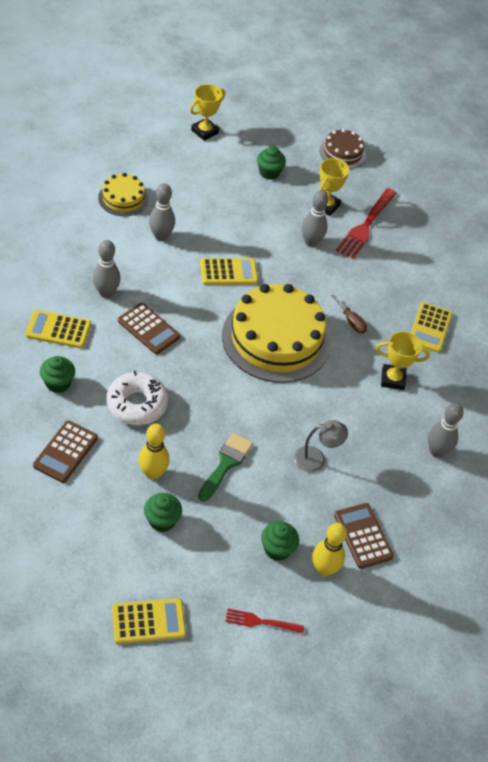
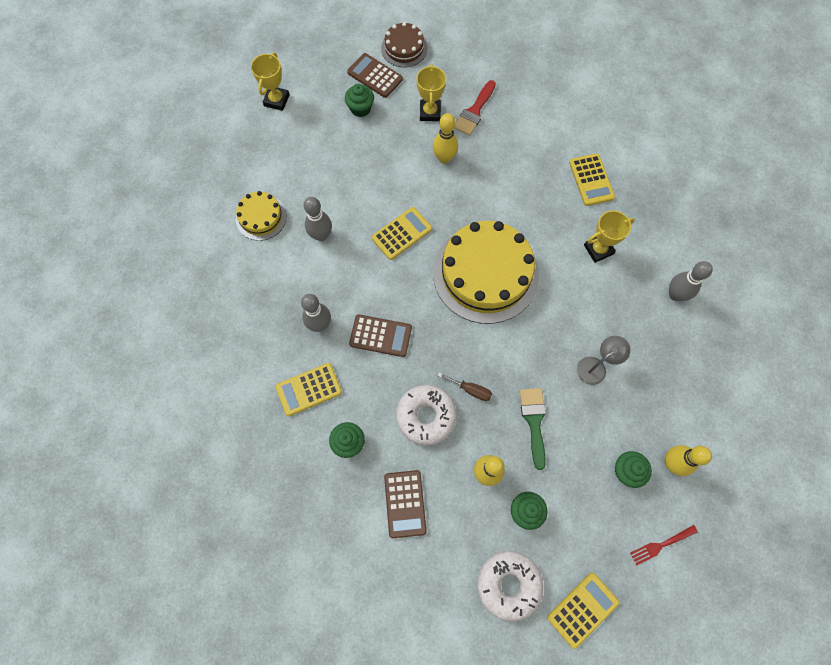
camera: 25 degrees left, 20 degrees up
grey bowling pin [302,190,329,247] -> yellow bowling pin [433,113,458,164]
brown screwdriver [331,294,367,334] -> brown screwdriver moved to [438,372,492,401]
brown calculator [334,503,394,569] -> brown calculator moved to [347,53,403,98]
red fork [336,188,397,259] -> red brush [454,80,496,136]
none -> white donut [477,551,543,621]

